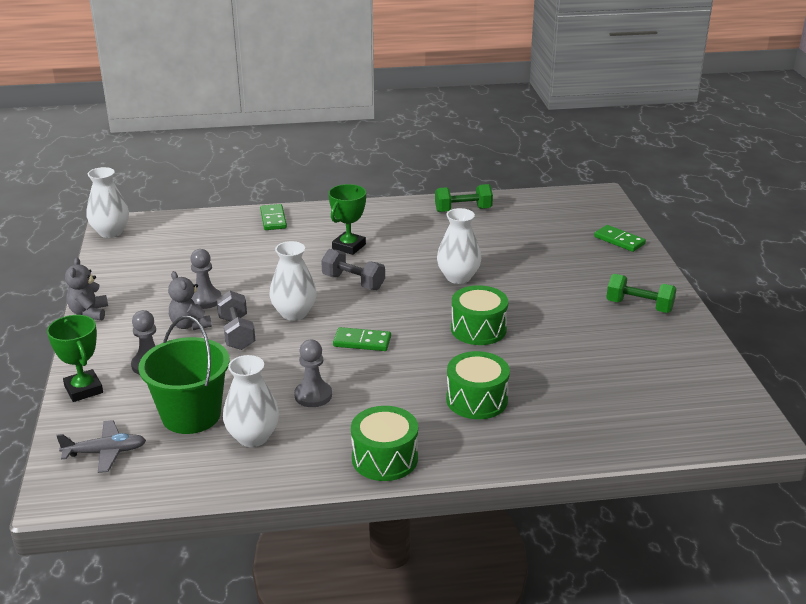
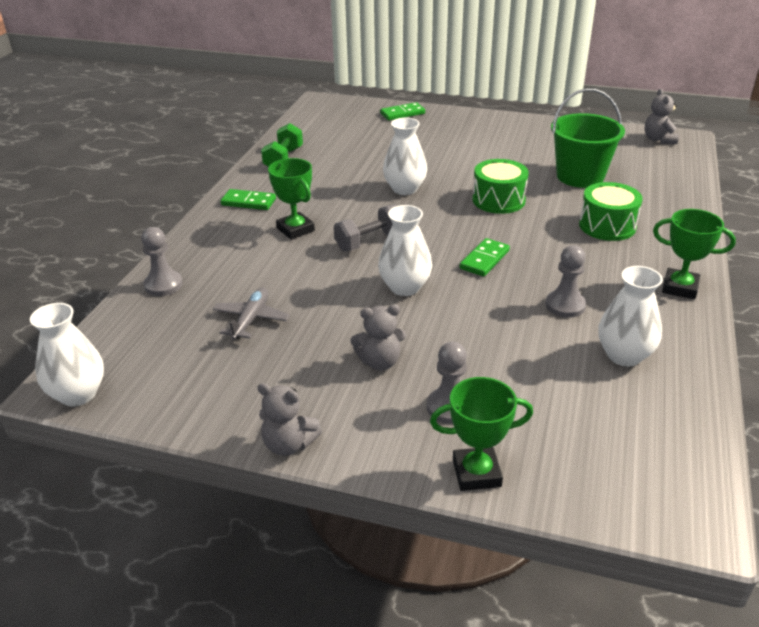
camera: 65 degrees left, 5 degrees up
grey plane [56,420,146,473] -> grey plane moved to [213,288,290,340]
green bucket [138,316,230,434] -> green bucket moved to [551,88,625,188]
grey pawn [190,249,221,309] -> grey pawn moved to [141,227,183,296]
grey dumbbell [216,291,255,350] -> none
green domino [260,204,287,230] -> green domino moved to [220,189,276,210]
green drum [351,406,418,481] -> green trophy [653,209,736,299]
green dumbbell [606,274,677,313] -> none
none -> grey teddy bear [645,89,679,144]

